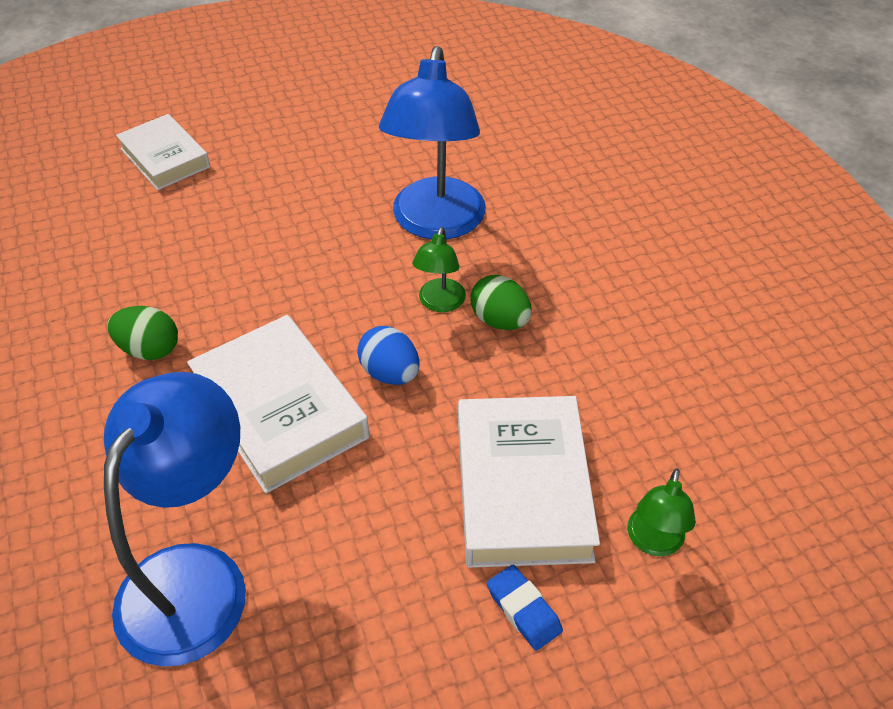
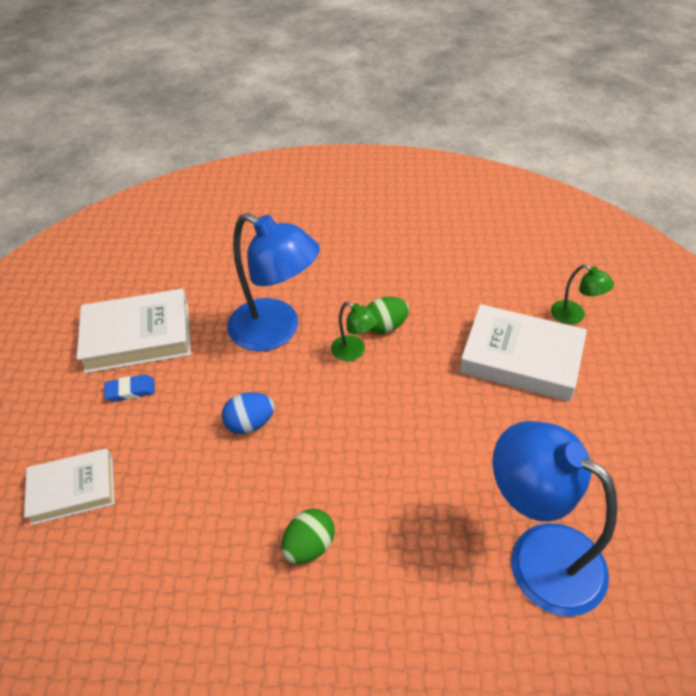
camera: 65 degrees left, 0 degrees up
white book [187,315,370,494] -> white book moved to [76,289,191,373]
blue egg [357,326,420,385] -> blue egg moved to [222,392,275,434]
blue eraser [487,565,563,651] -> blue eraser moved to [104,375,155,402]

